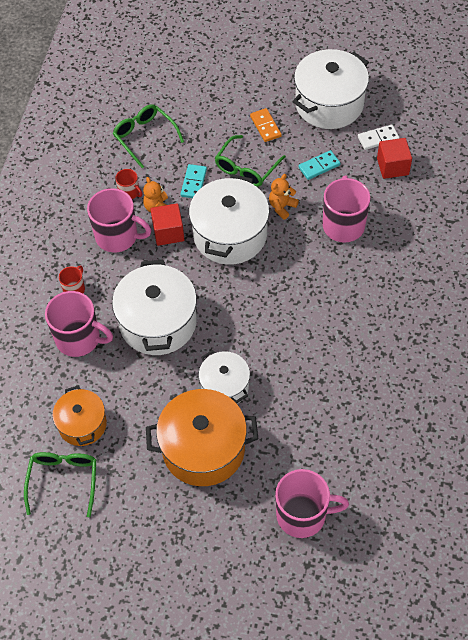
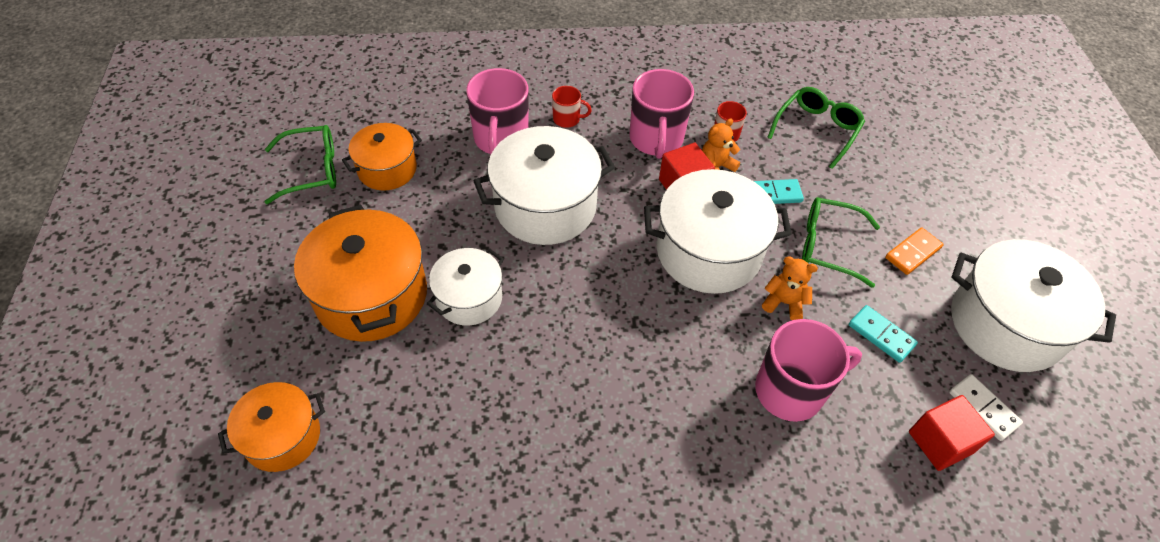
camera: 70 degrees right, 5 degrees down
pink mug [275,469,349,538] -> orange pot [218,382,325,472]

